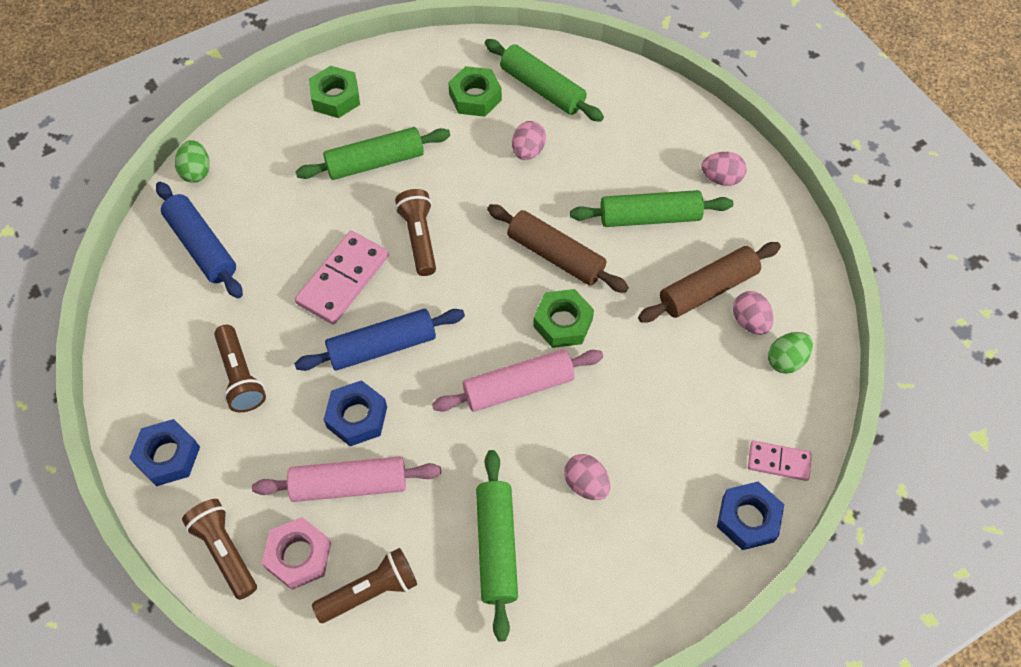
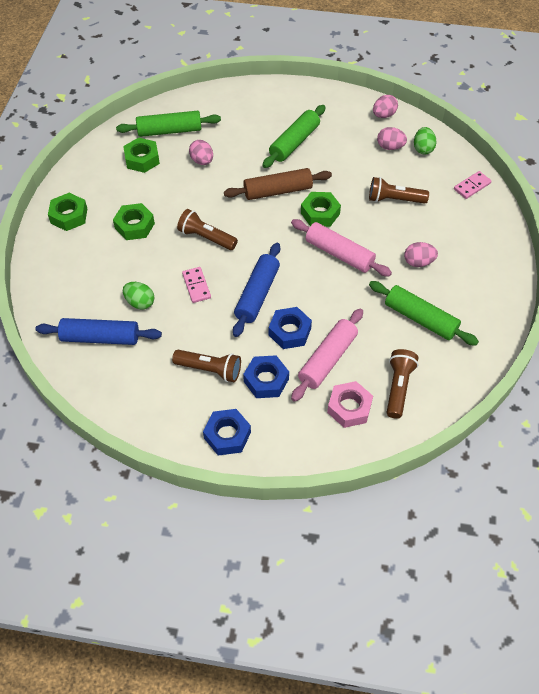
camera: 50 degrees left, 5 degrees down
green egg [175,140,210,183] -> green egg moved to [123,282,154,310]
brown flashlight [182,499,257,600] -> brown flashlight moved to [369,177,429,204]
green rolling pin [295,127,450,180] -> green nut [113,203,155,240]
pink domino [295,231,389,324] -> pink domino [182,267,211,303], size x0.57
pink rolling pin [432,349,603,412] -> pink rolling pin turned 75 degrees counterclockwise [291,219,392,276]
brown rolling pin [638,242,781,322] -> none
pink egg [701,152,747,186] -> pink egg moved to [373,95,398,118]
blue nut [717,481,784,550] -> blue nut moved to [243,355,289,398]

